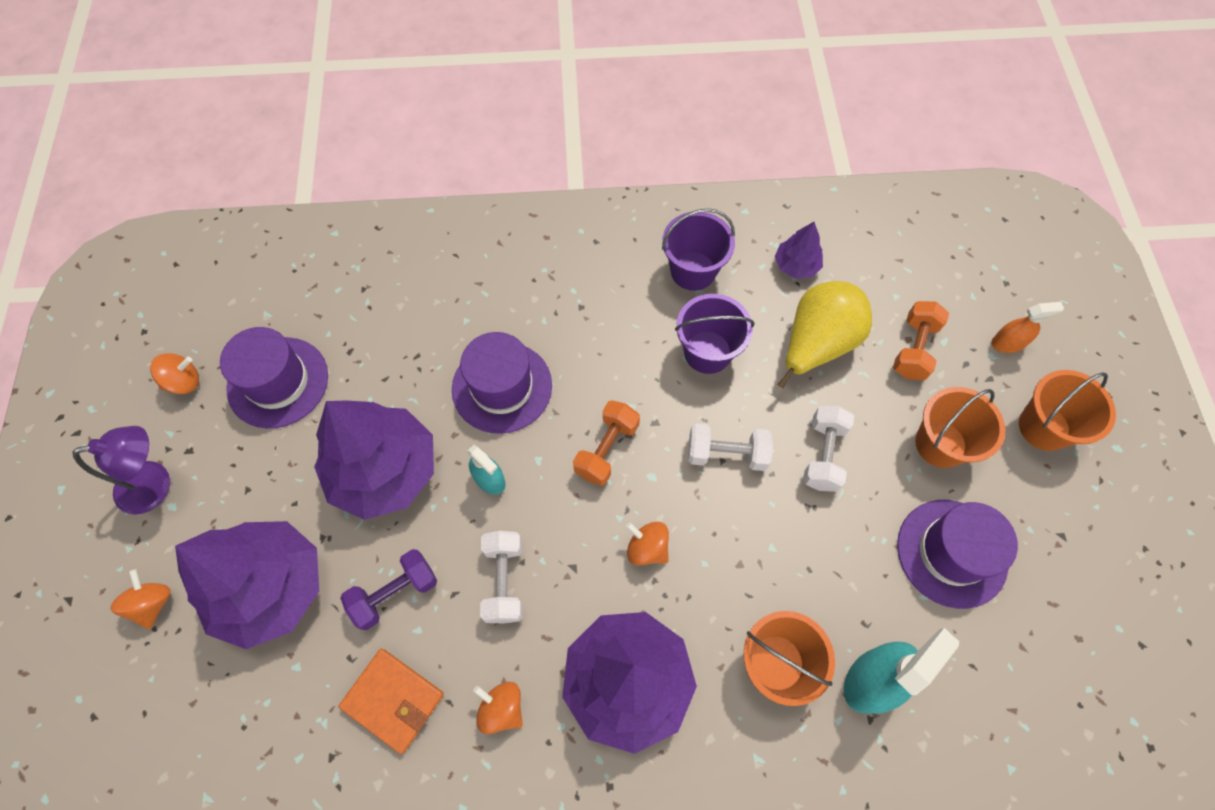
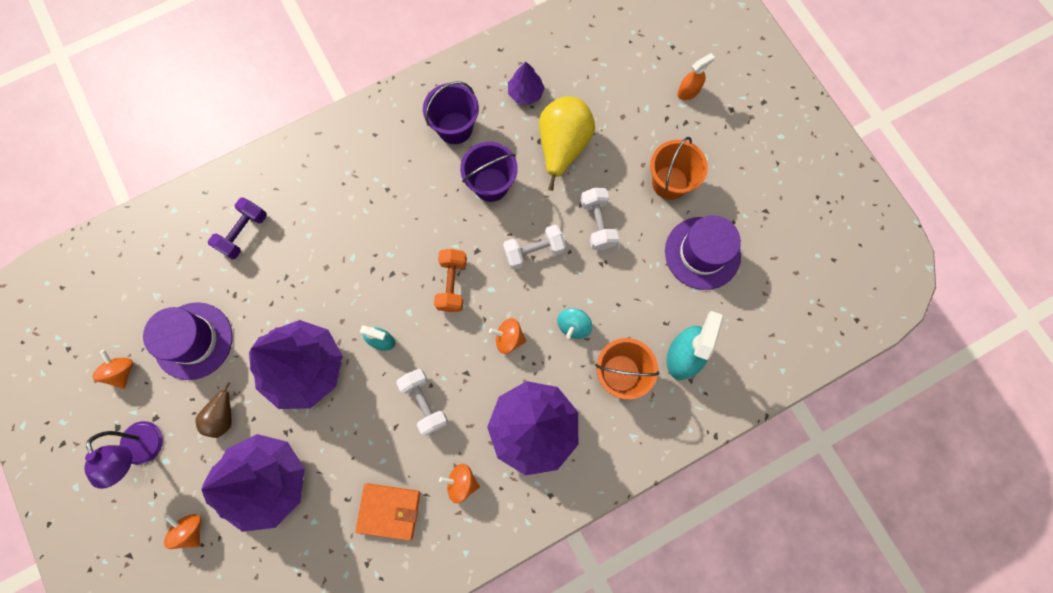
camera: 25 degrees left, 10 degrees up
purple lamp [72,426,170,515] -> purple lamp turned 105 degrees clockwise [84,421,163,489]
orange spinning top [150,353,199,394] -> orange spinning top turned 60 degrees counterclockwise [92,350,133,389]
purple dumbbell [340,549,437,630] -> purple dumbbell moved to [208,197,267,259]
purple hat [452,332,552,434] -> none
orange dumbbell [893,301,949,380] -> none
orange bucket [1019,370,1116,451] -> none
none -> brown pear [195,382,232,438]
none -> turquoise spinning top [557,308,592,339]

